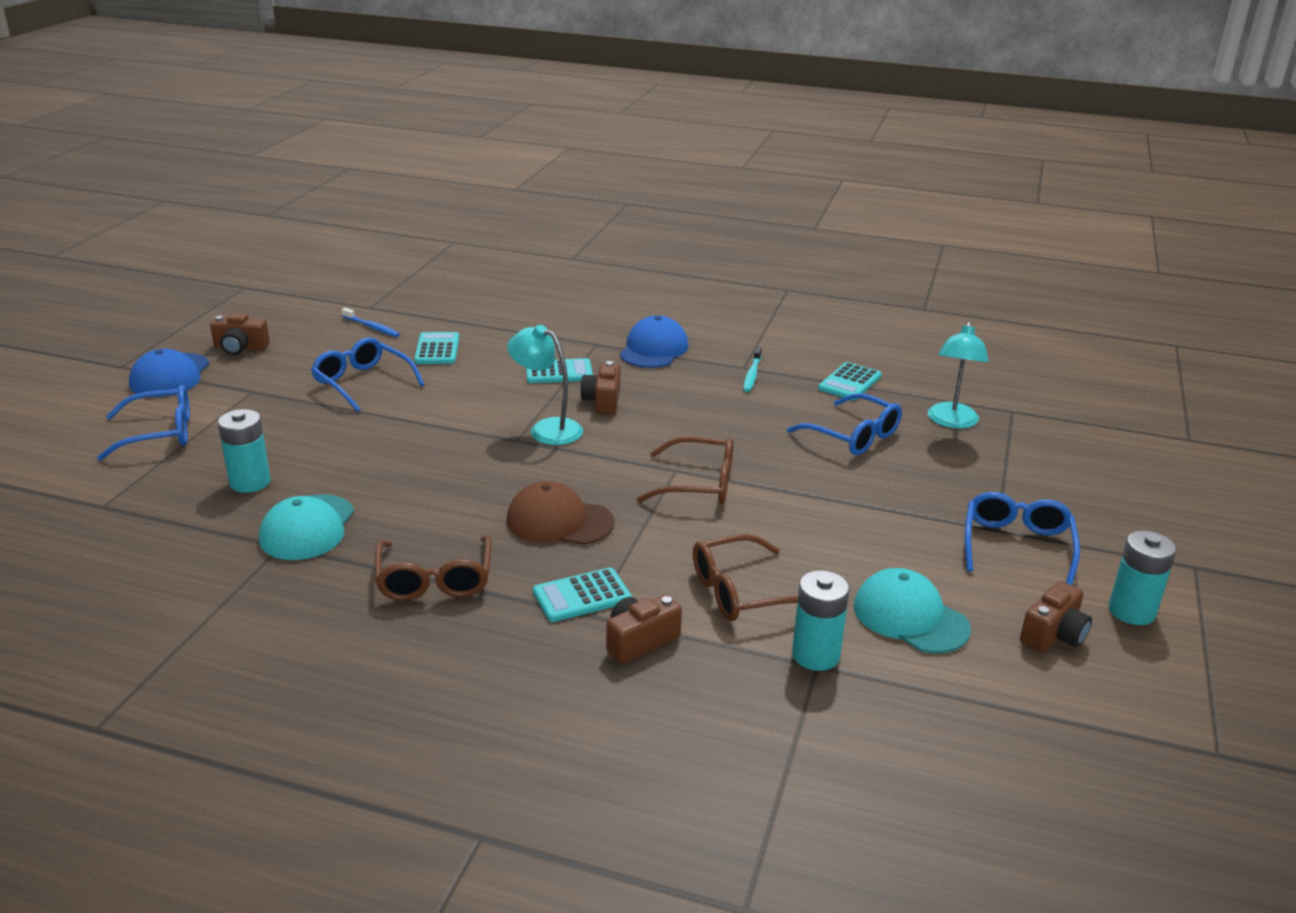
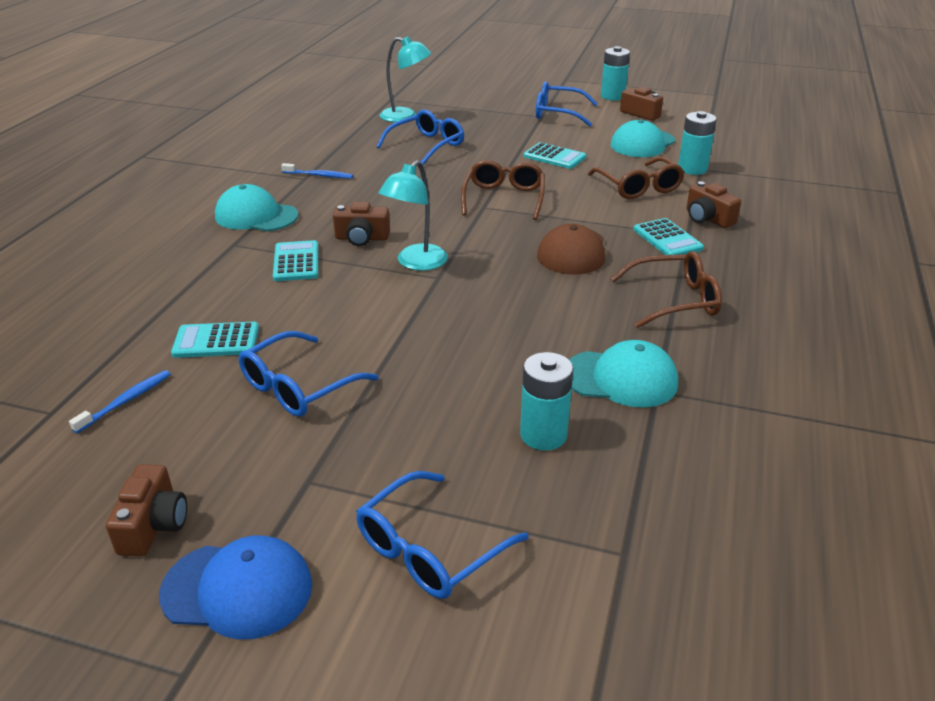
camera: 90 degrees left, 5 degrees up
blue glasses [97,385,190,461] -> blue glasses turned 120 degrees counterclockwise [356,471,529,599]
blue cap [620,316,688,368] -> turquoise cap [215,184,298,231]
turquoise toothbrush [743,347,762,392] -> blue toothbrush [281,163,353,179]
turquoise calculator [818,362,882,400] -> turquoise calculator moved to [523,142,586,169]

